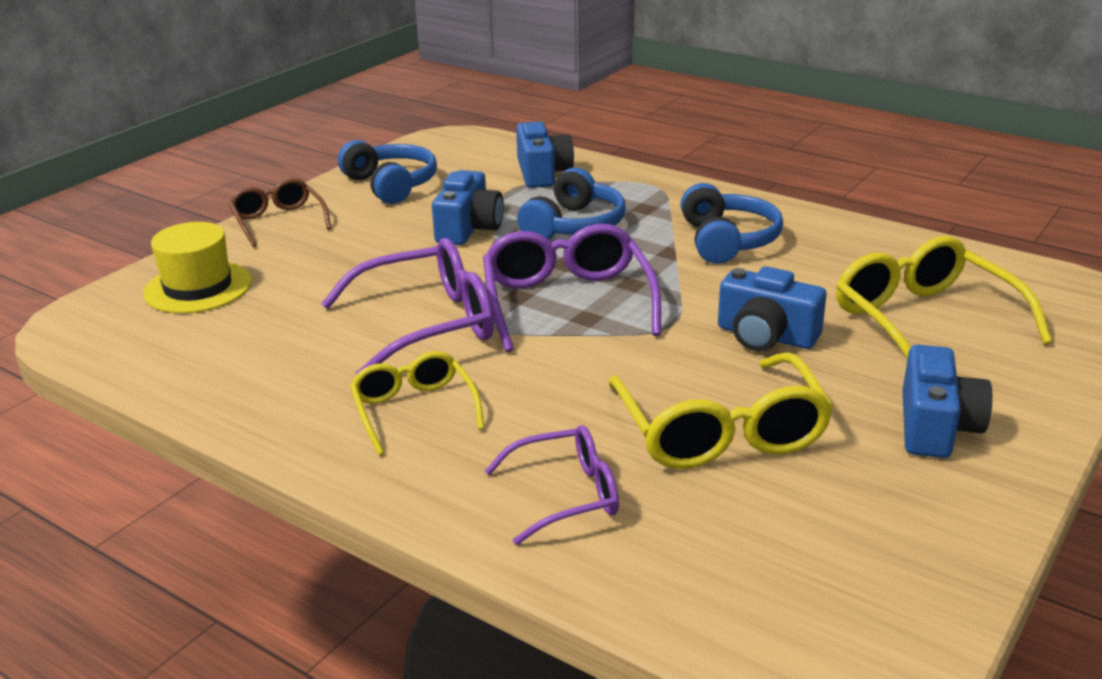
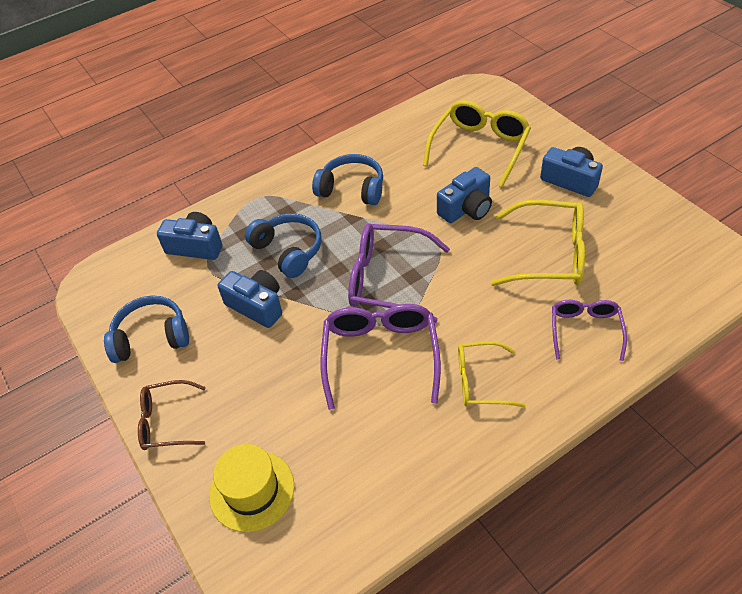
camera: 65 degrees left, 20 degrees up
yellow glasses [836,236,1053,359] -> yellow glasses turned 120 degrees clockwise [423,100,531,187]

